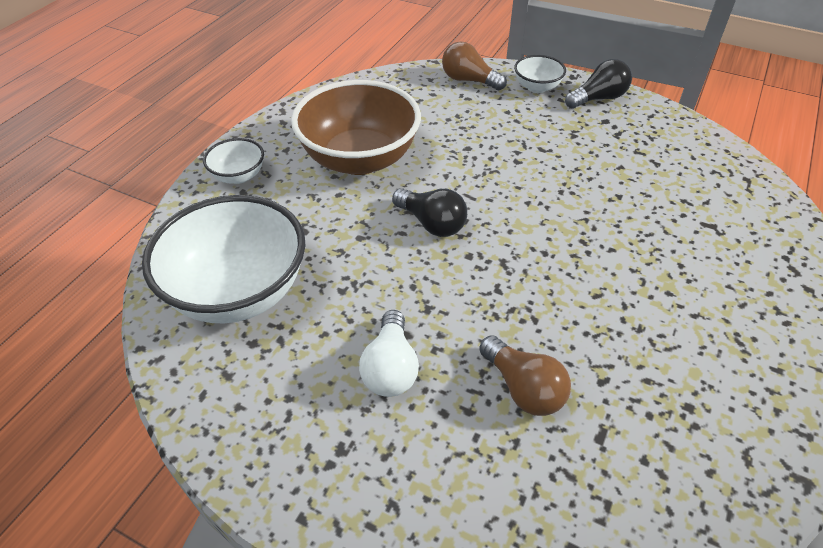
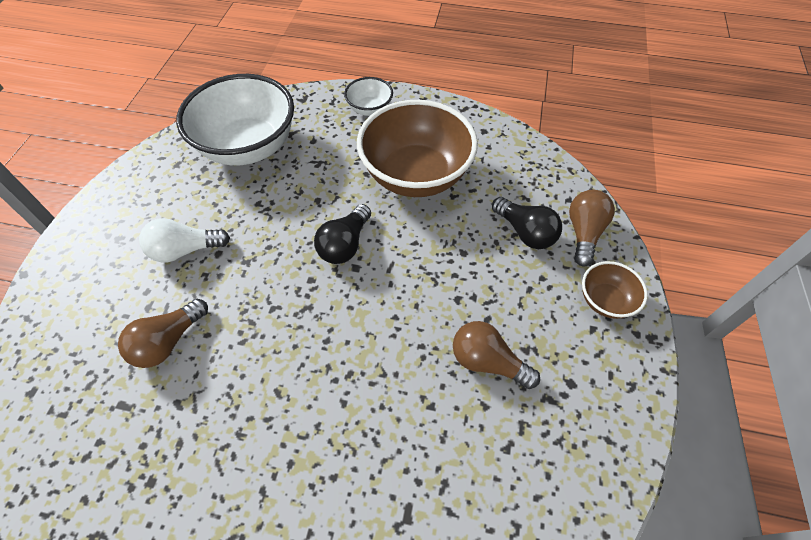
camera: 75 degrees right, 10 degrees up
white bowl [514,55,566,93] -> brown bowl [582,261,648,319]
black light bulb [565,59,632,109] -> black light bulb moved to [492,197,562,249]
none -> brown light bulb [453,321,540,389]

